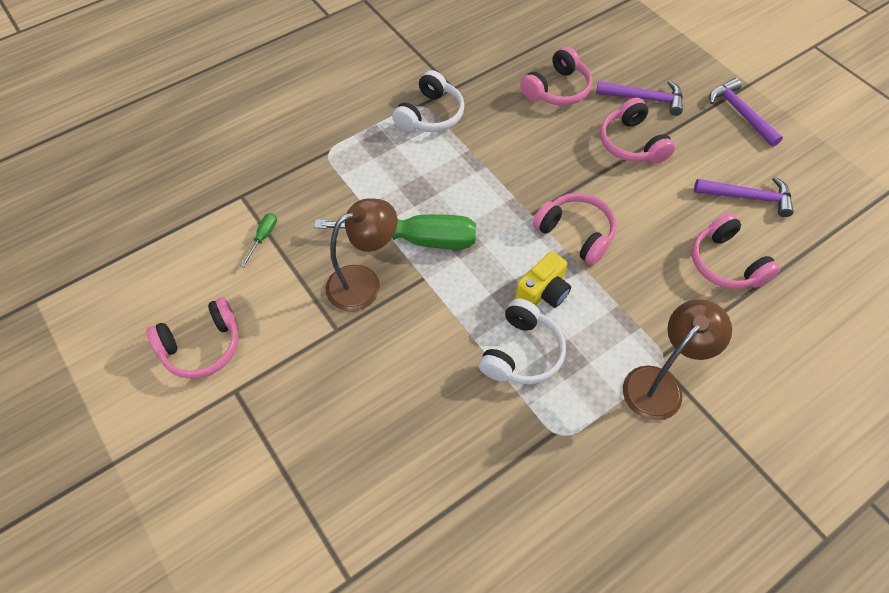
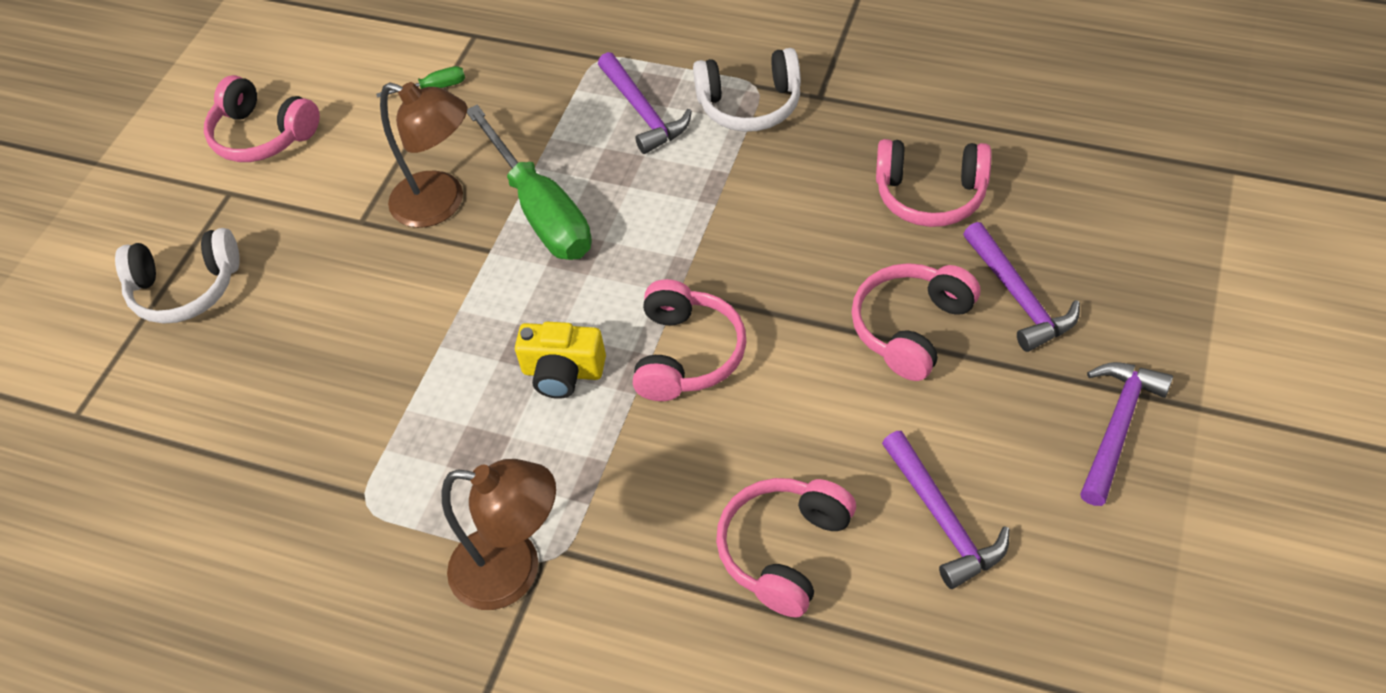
camera: 60 degrees right, 5 degrees down
white headphones [479,299,566,384] -> white headphones moved to [115,228,240,324]
none -> purple hammer [598,52,692,154]

